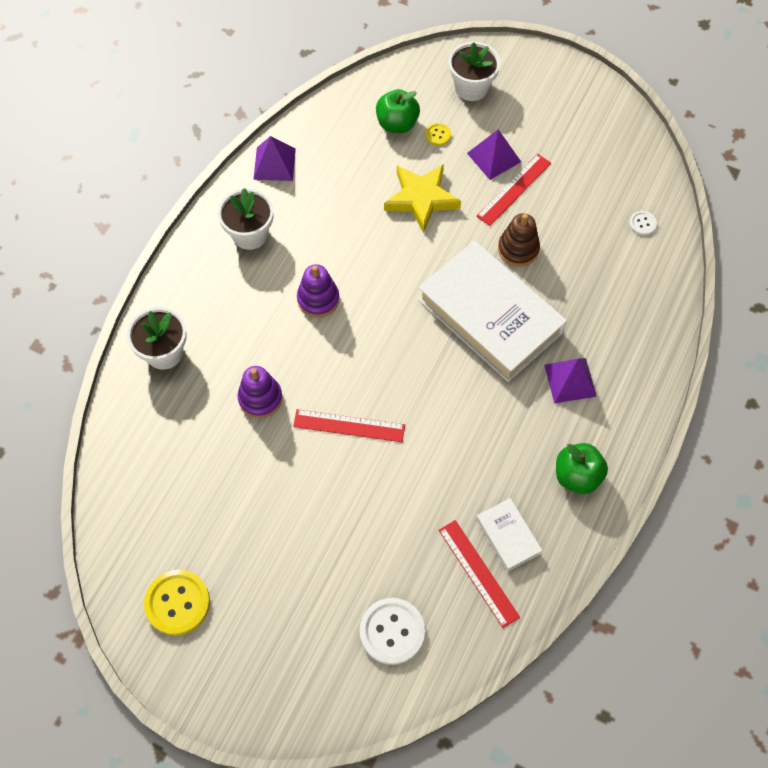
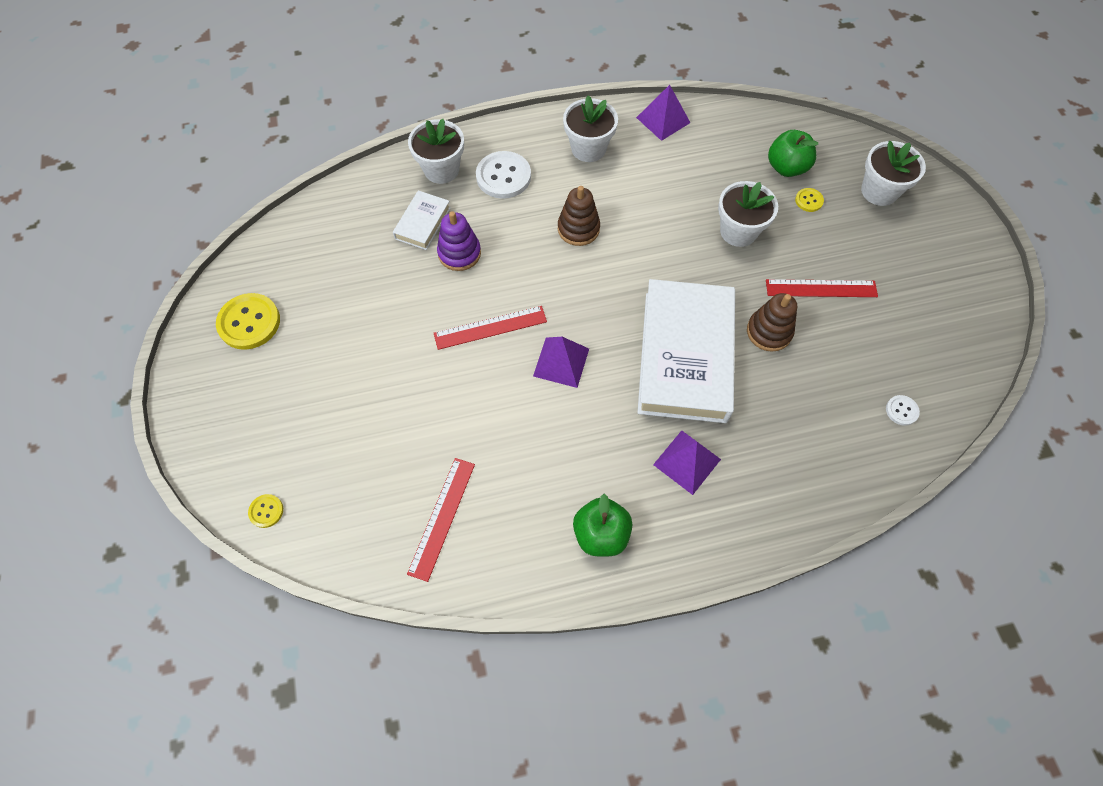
camera: 50 degrees right, 0 degrees up
red ruler [293,409,405,442] -> red ruler turned 75 degrees counterclockwise [434,306,547,350]
purple stacking toy [297,264,339,317] -> brown stacking toy [558,186,600,246]
white button [360,598,425,665] -> white button moved to [476,151,531,199]
yellow star [384,164,461,233] -> white flower pot [718,181,778,247]
purple pyramid [467,129,521,180] -> purple pyramid moved to [533,337,589,388]
white book [476,498,542,572] -> white book moved to [393,190,451,250]
none -> yellow button [248,494,283,528]

